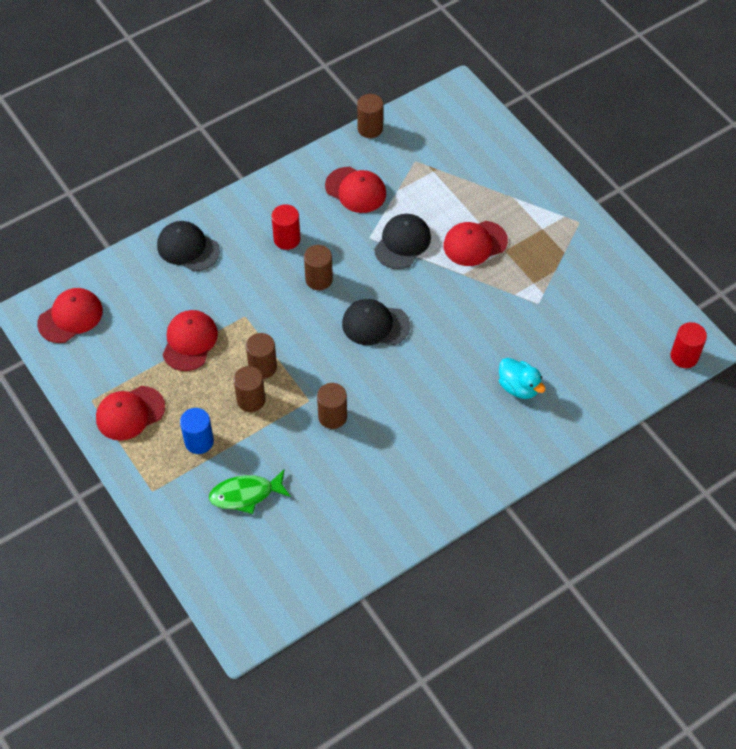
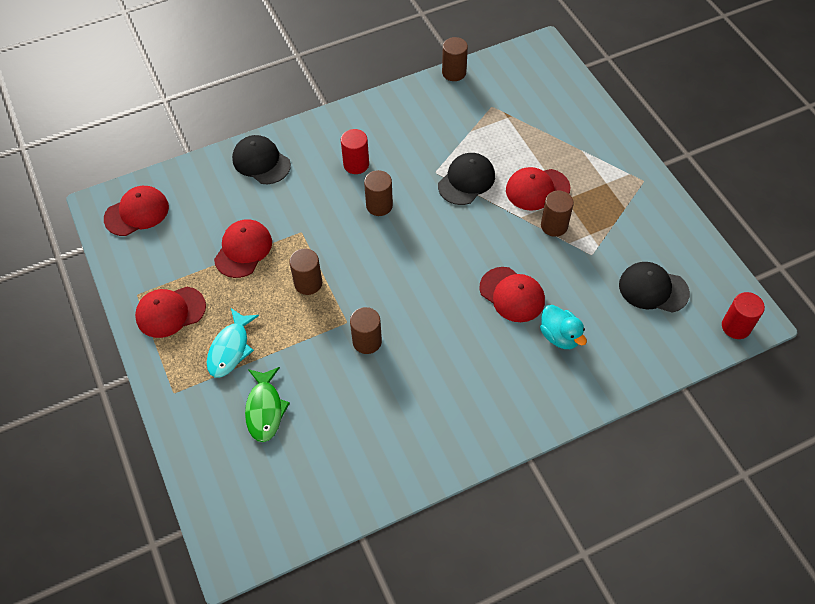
camera: 10 degrees right, 0 degrees up
blue cylinder [180,408,214,454] -> turquoise fish [207,308,259,377]
green fish [209,470,291,514] -> green fish turned 90 degrees counterclockwise [245,367,290,442]
brown cylinder [233,366,266,412] -> brown cylinder moved to [541,191,574,237]
red cap [325,167,386,213] -> red cap moved to [479,267,545,322]
black cap [342,299,410,345] -> black cap moved to [619,262,690,313]

